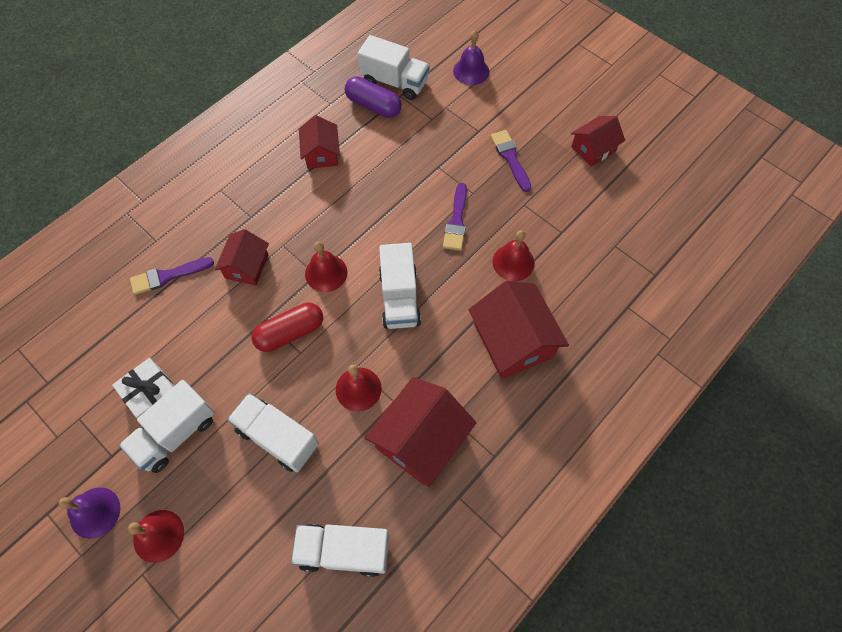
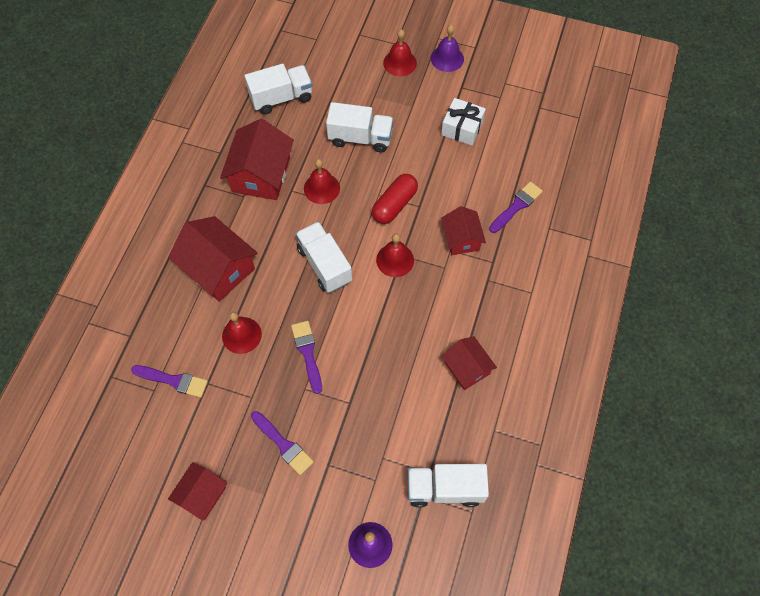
camera: 155 degrees right, 0 degrees up
white truck [119,380,215,473] -> none
purple capsule [345,76,402,118] -> none
none -> purple brush [131,365,208,398]

